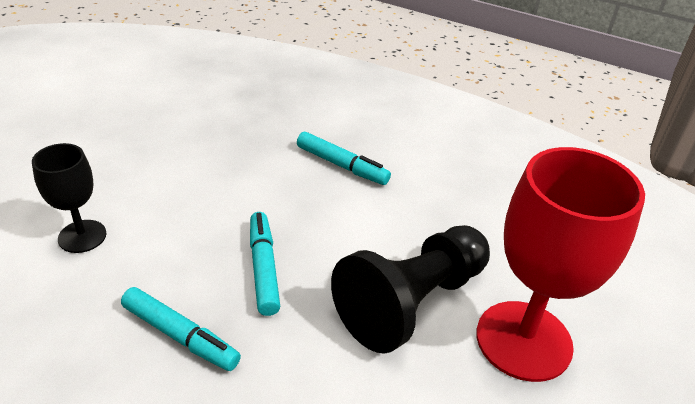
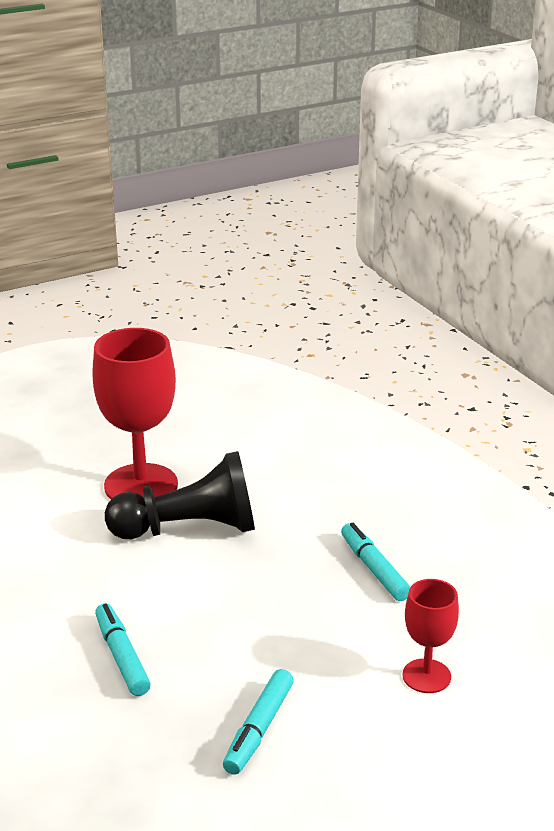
camera: 145 degrees left, 10 degrees down
black goblet [32,143,106,253] -> red goblet [402,579,459,693]
turquoise marker [250,212,280,316] -> turquoise marker moved to [223,669,294,775]

